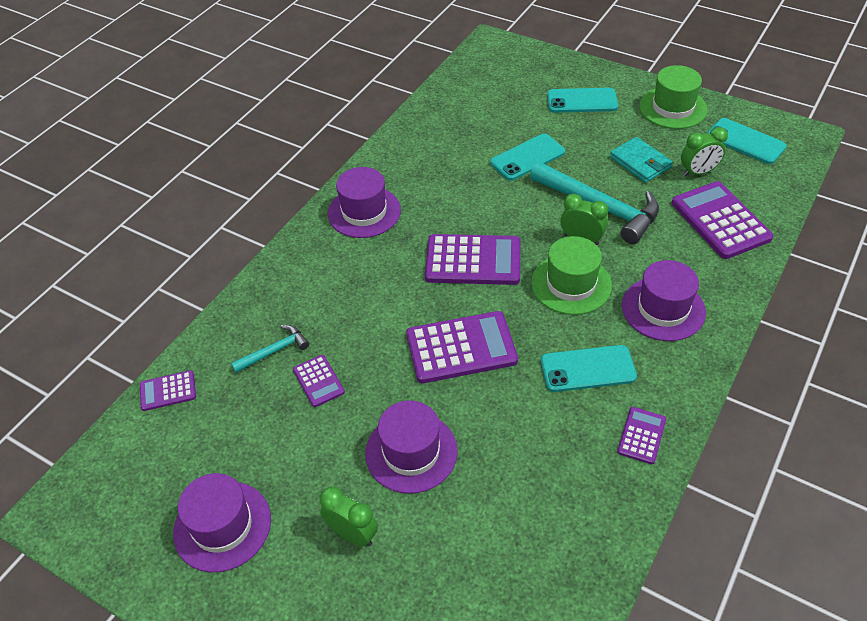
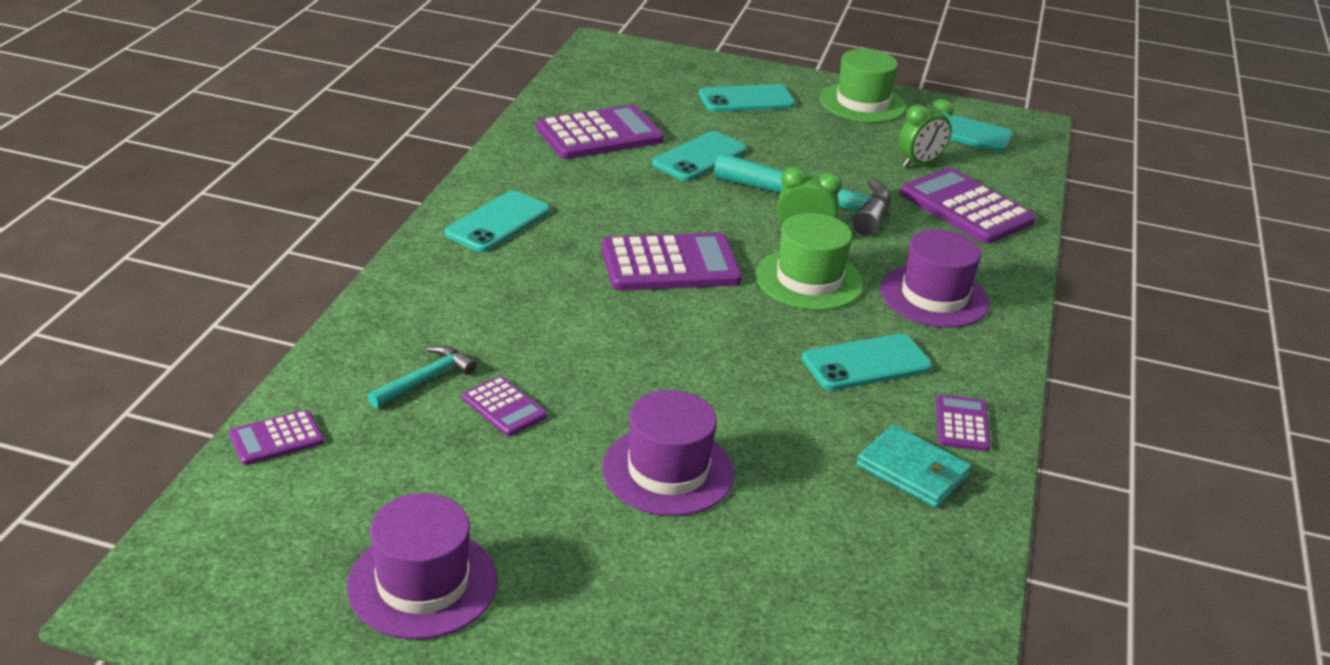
camera: 20 degrees left, 15 degrees down
green clock [320,487,378,546] -> none
purple hat [328,167,401,238] -> turquoise phone [445,190,550,252]
purple calculator [406,311,518,383] -> purple calculator moved to [536,104,664,159]
turquoise wallet [610,137,673,183] -> turquoise wallet moved to [856,425,971,508]

